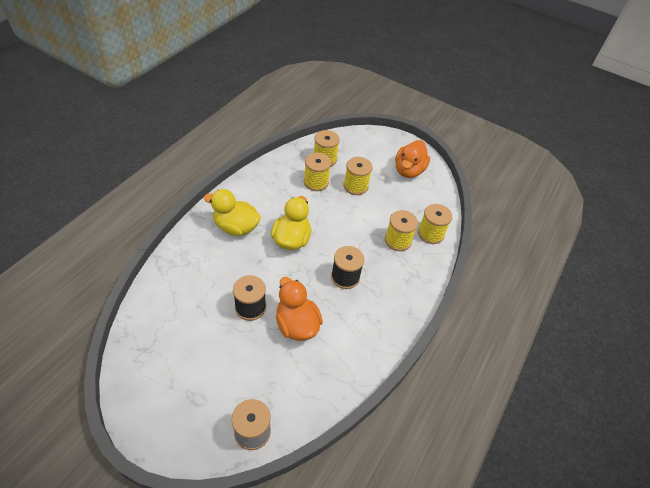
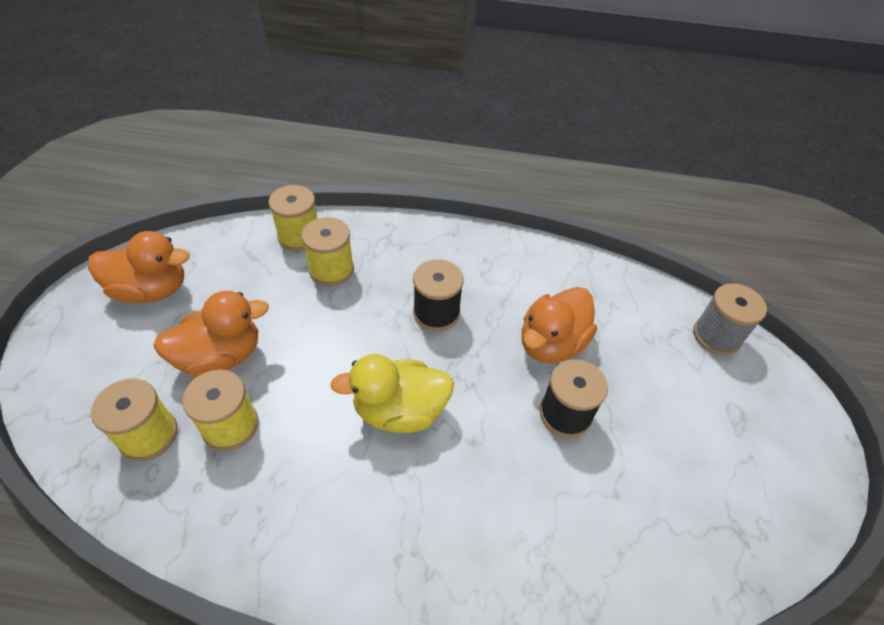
camera: 110 degrees left, 0 degrees up
yellow duck [204,189,261,236] -> none
yellow spool [343,157,373,195] -> orange duck [153,291,269,377]

